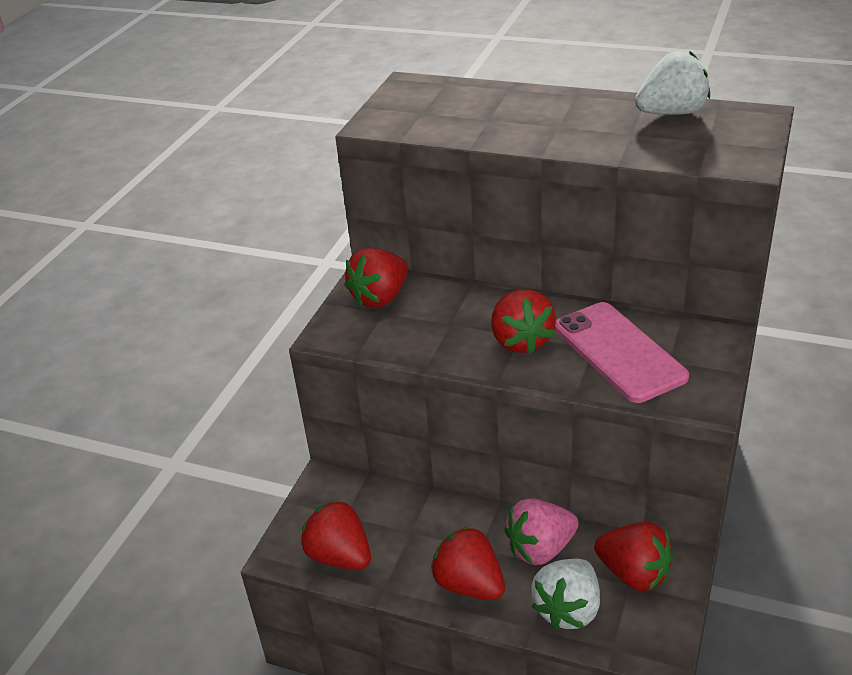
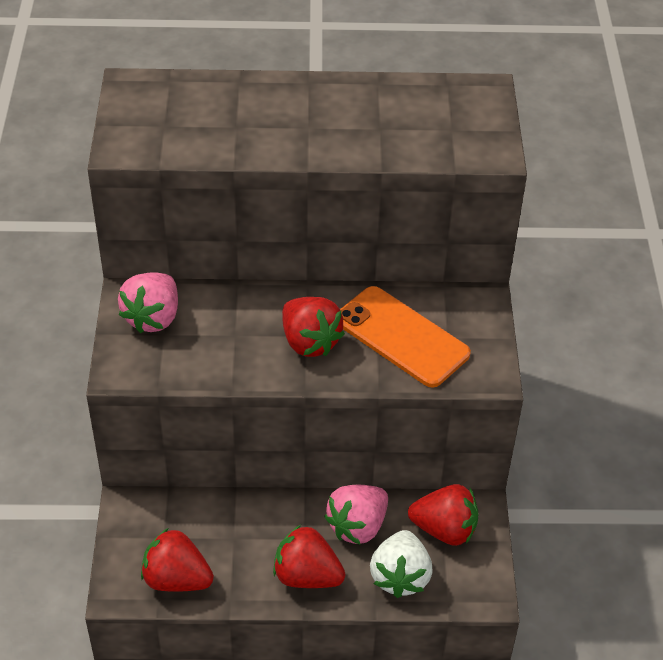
camera: 25 degrees left, 10 degrees up
red strawberry [344,247,408,308] -> pink strawberry [118,272,178,333]
pink phone [554,302,689,403] -> orange phone [340,286,471,388]
white strawberry [635,51,710,115] -> none

